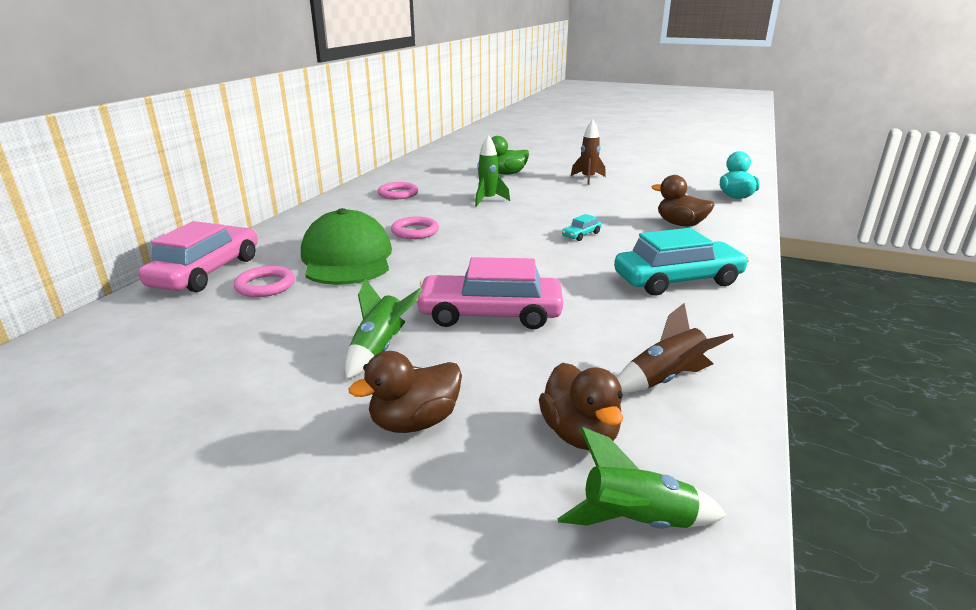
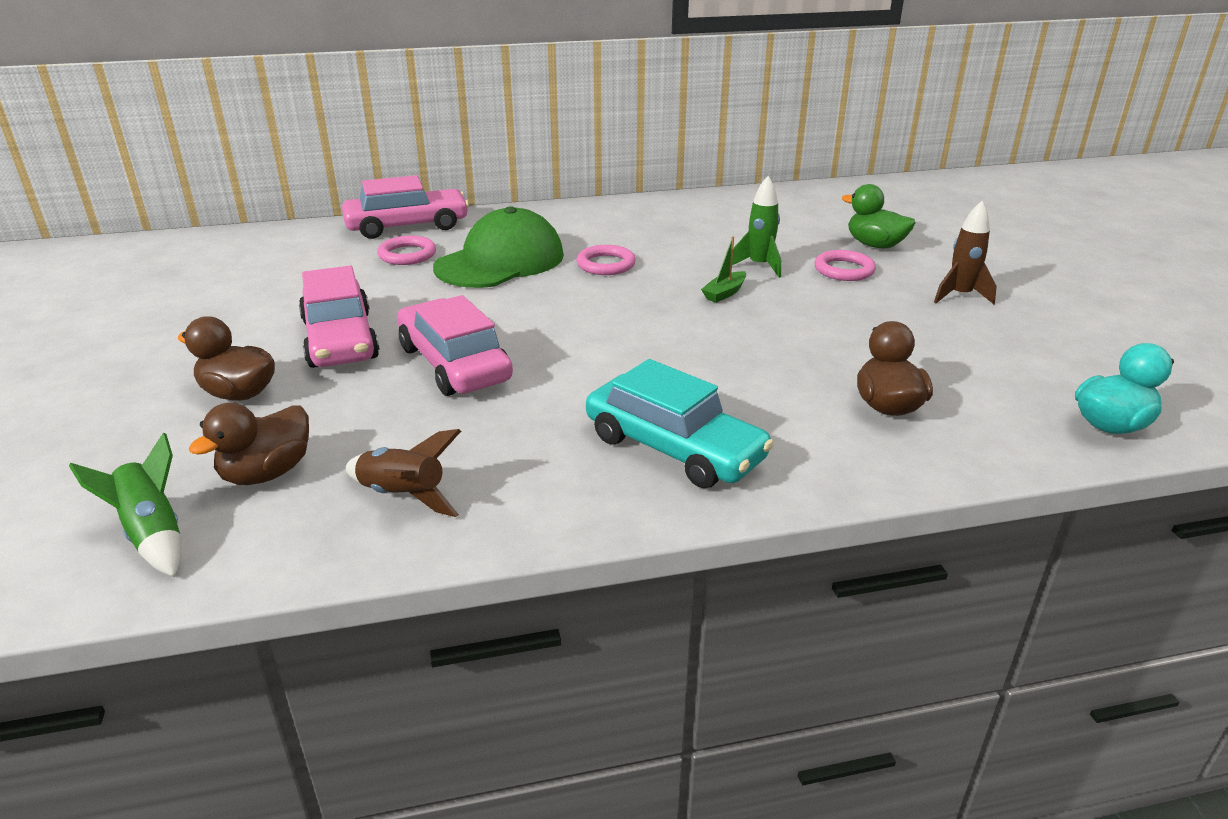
camera: 55 degrees right, 5 degrees up
green rocket [345,278,422,379] -> pink car [299,265,380,368]
pink ring [378,182,418,199] -> pink ring moved to [815,250,876,281]
turquoise car [562,214,602,241] -> none
none -> green boat [701,237,746,303]

